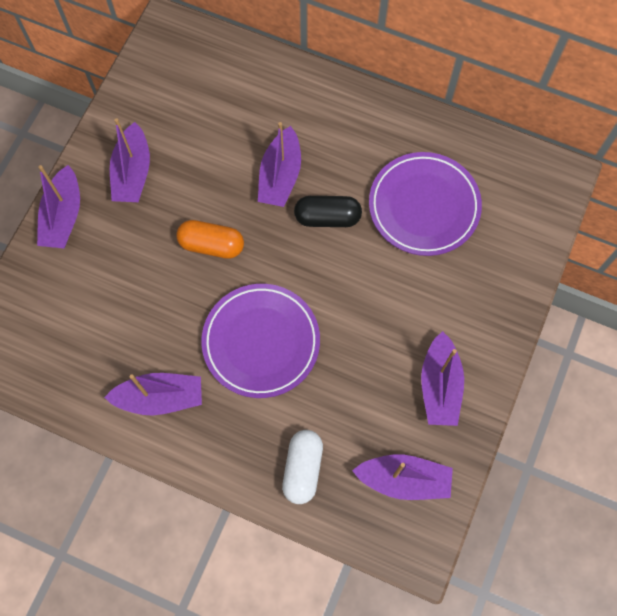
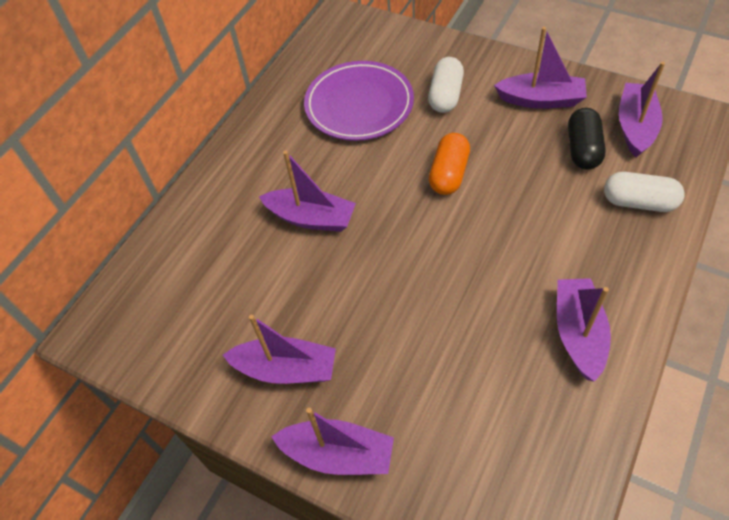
camera: 80 degrees left, 15 degrees down
orange capsule [176,220,244,259] -> orange capsule moved to [429,133,470,195]
purple plate [201,284,320,398] -> none
black capsule [294,196,362,227] -> black capsule moved to [568,108,606,170]
none -> white capsule [428,57,464,113]

